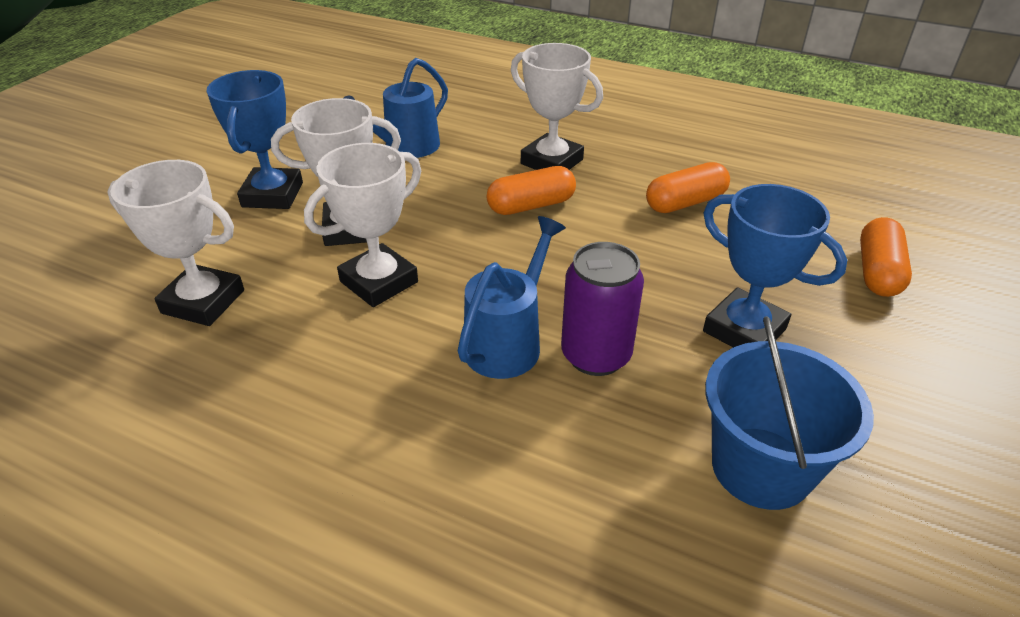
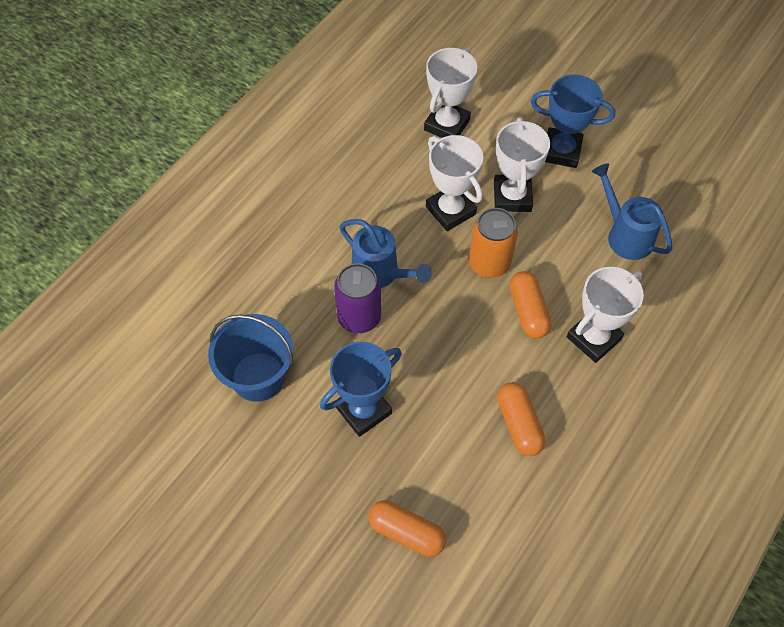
camera: 100 degrees right, 20 degrees up
none -> orange can [469,208,518,278]

